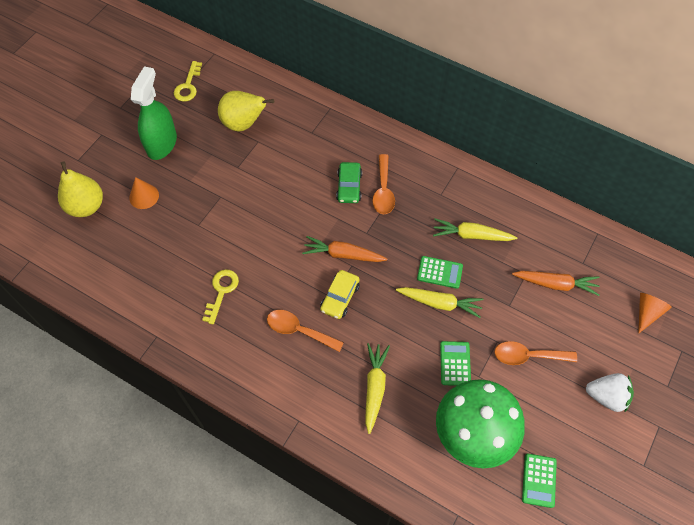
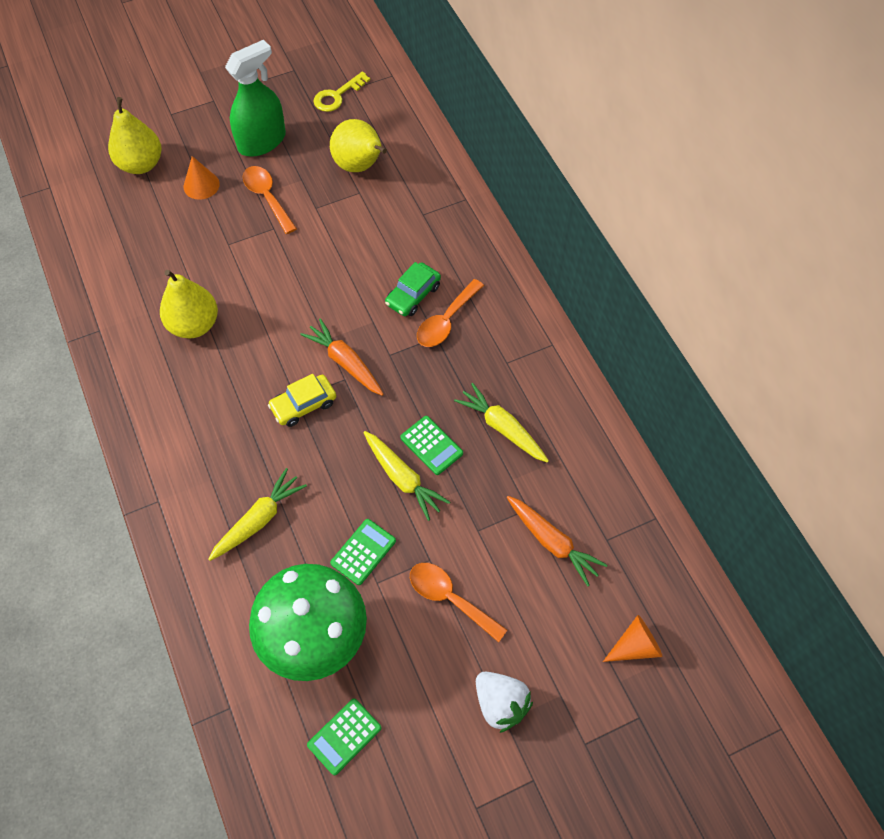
camera: 35 degrees right, 0 degrees up
yellow key [202,270,239,325] -> yellow pear [160,270,218,338]
orange spoon [267,310,344,352] -> orange spoon moved to [243,166,297,234]

